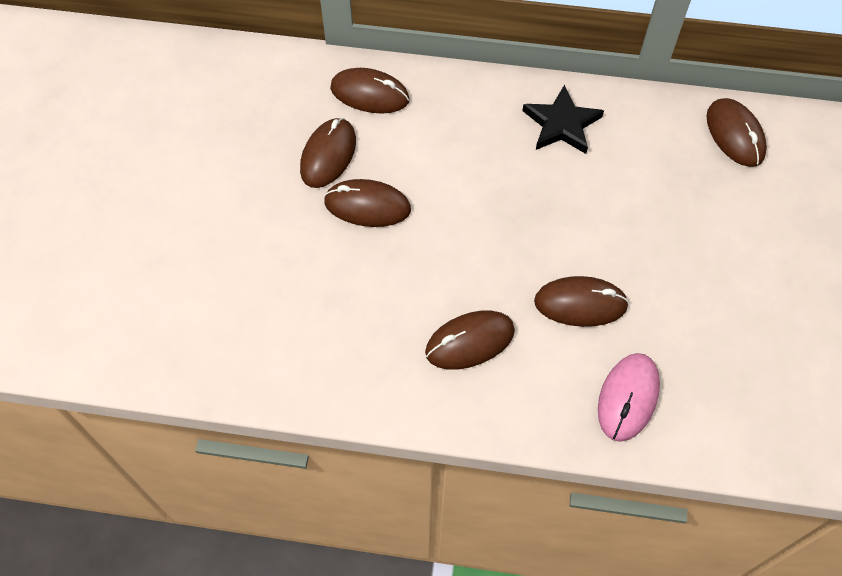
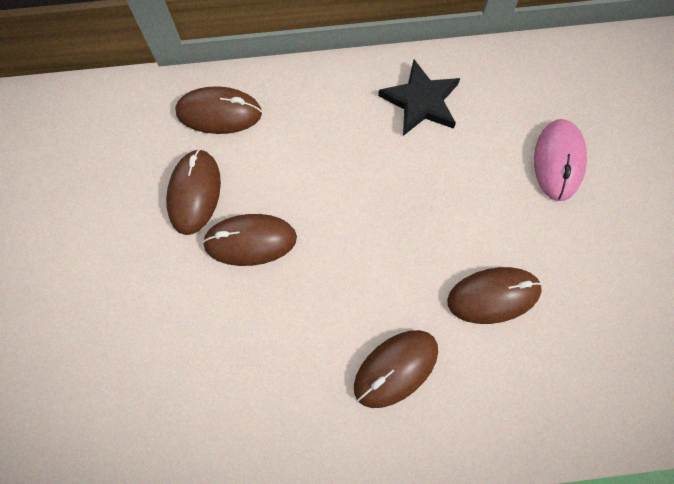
camera: 15 degrees left, 10 degrees up
pink mouse [598,353,660,442] -> pink mouse moved to [534,119,587,201]
brown mouse [707,98,767,167] -> none

